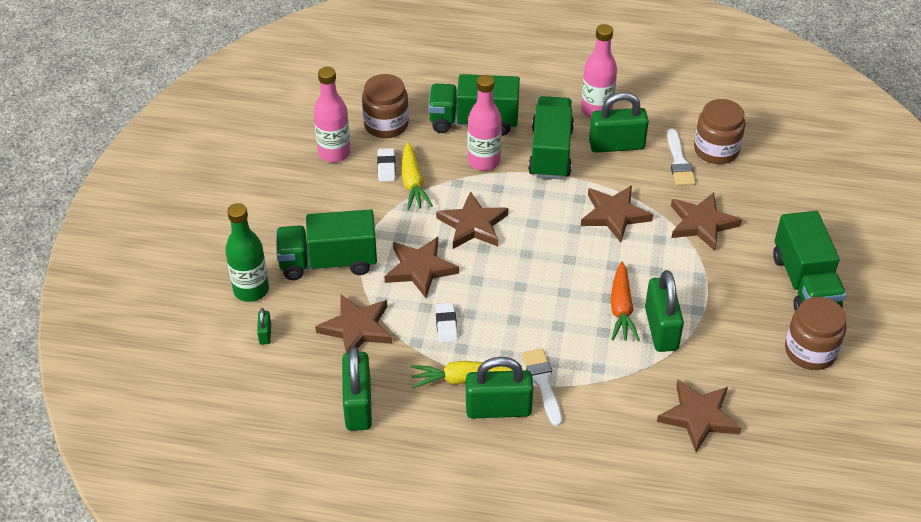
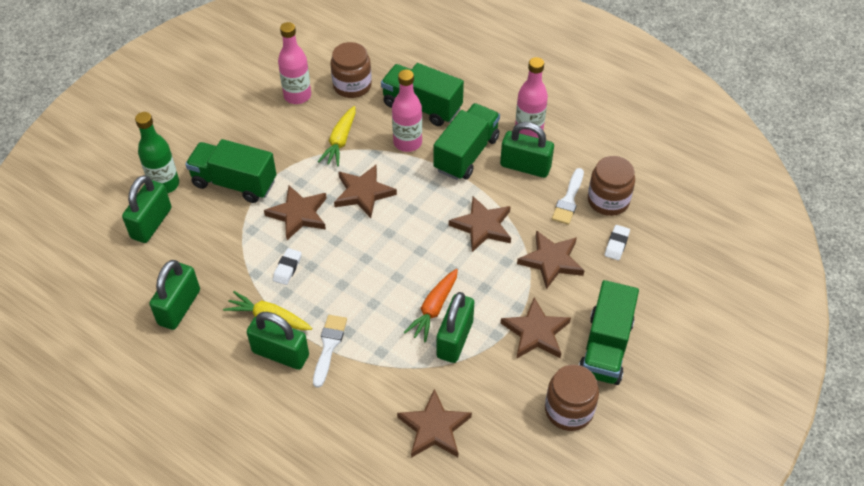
camera: 25 degrees right, 5 degrees up
green padlock [257,308,271,345] -> green padlock [122,175,172,243], size x2.20
brown star [315,294,392,353] -> brown star moved to [501,297,571,359]
white eraser [377,148,396,182] -> white eraser moved to [605,225,630,260]

